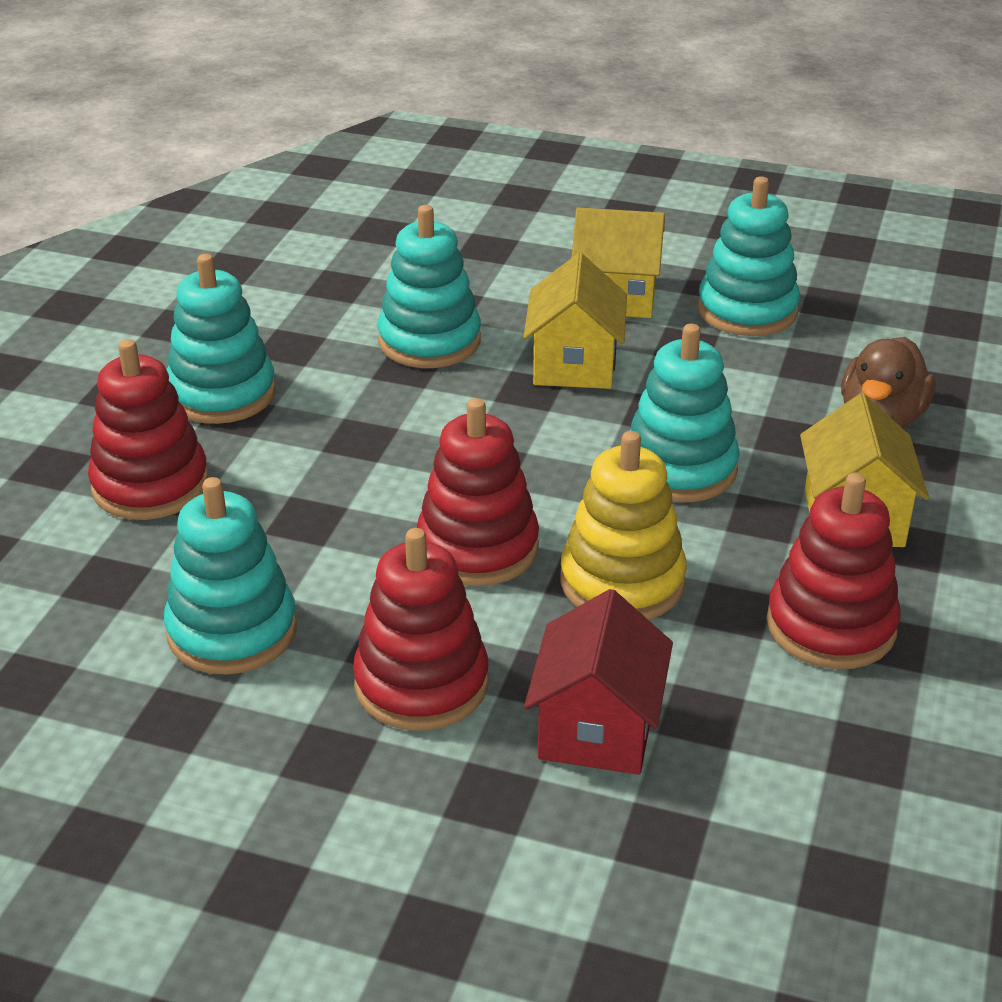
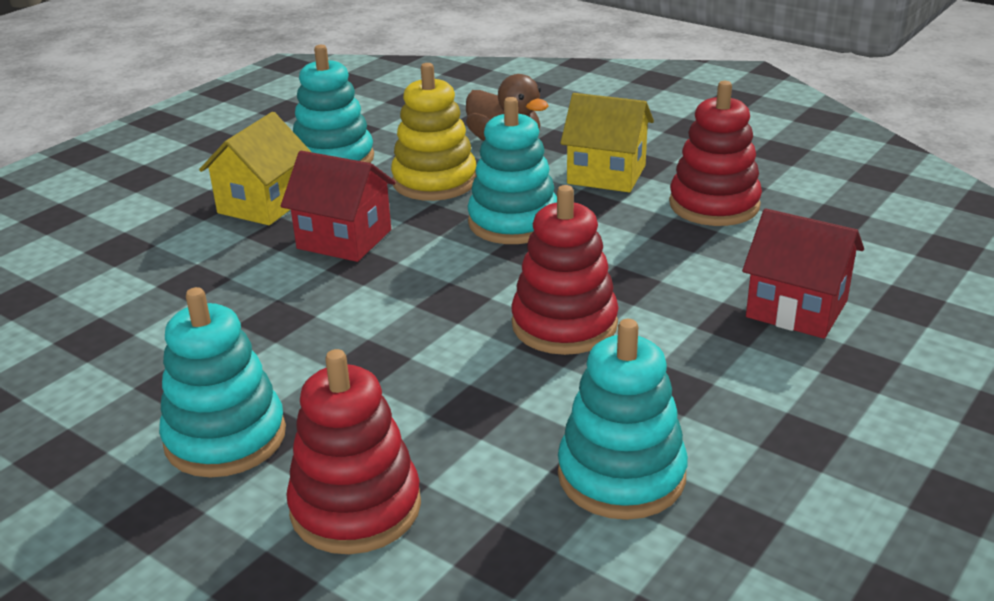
camera: 70 degrees left, 5 degrees down
red stacking toy [353,528,489,731] -> none
turquoise stacking toy [377,205,481,368] -> none
yellow house [523,253,627,389] -> red house [281,151,396,262]
yellow stacking toy [561,431,687,620] -> yellow stacking toy moved to [391,63,477,201]

